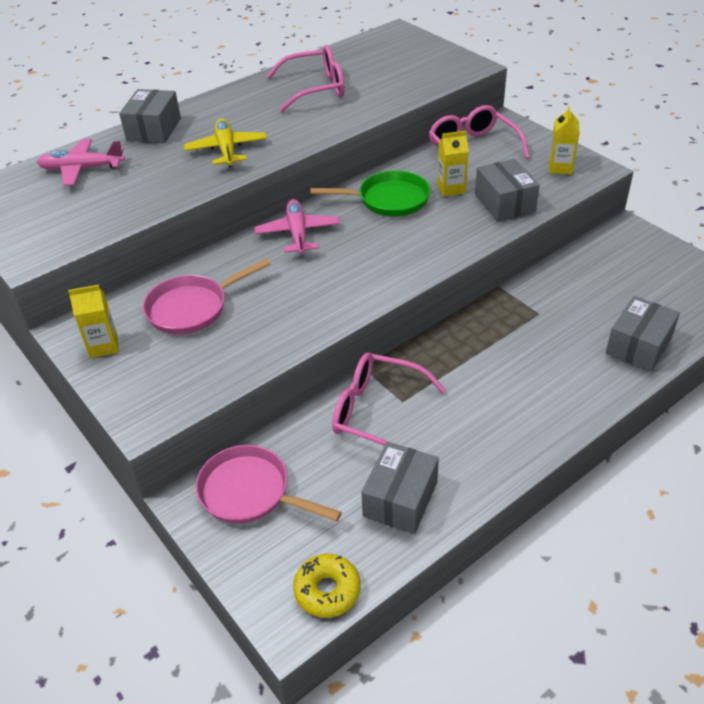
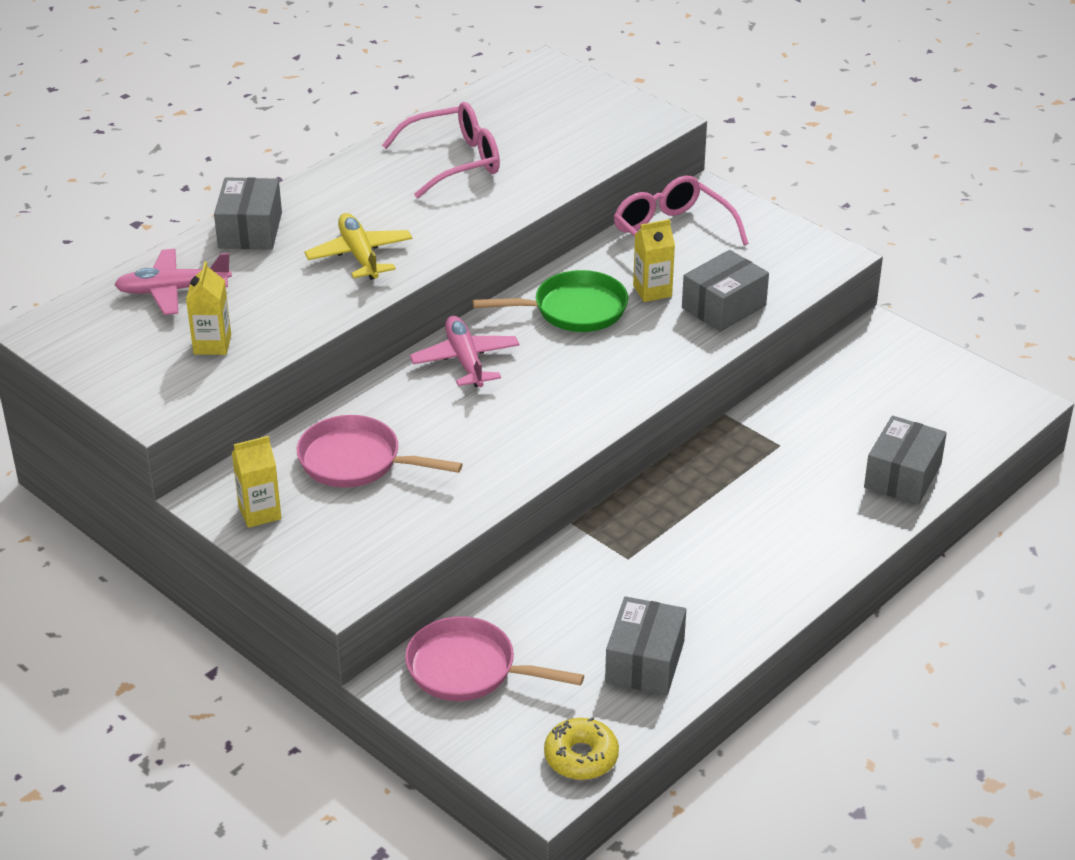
camera: 10 degrees left, 5 degrees down
pink pan [143,259,270,334] -> pink pan turned 60 degrees clockwise [297,415,463,488]
pink glasses [332,353,447,446] -> none
grey box [475,159,540,221] -> grey box turned 75 degrees clockwise [682,250,769,332]
yellow carton [549,106,580,174] -> yellow carton moved to [186,261,231,355]

